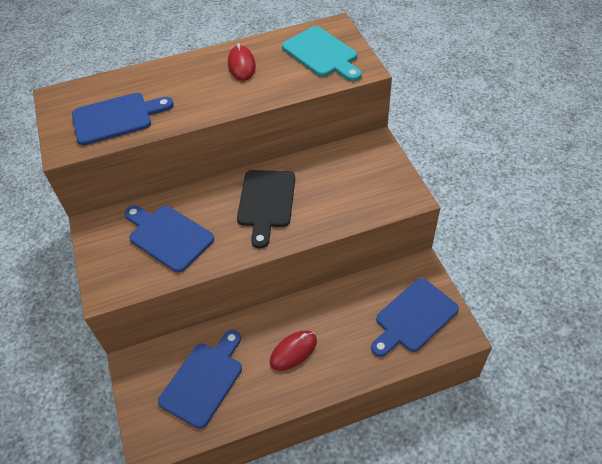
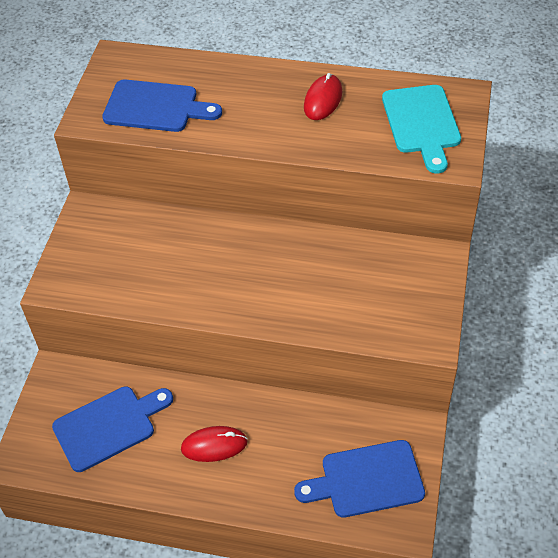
camera: 30 degrees right, 0 degrees up
blue cutting board [124,205,214,273] -> none
black cutting board [237,170,295,248] -> none

